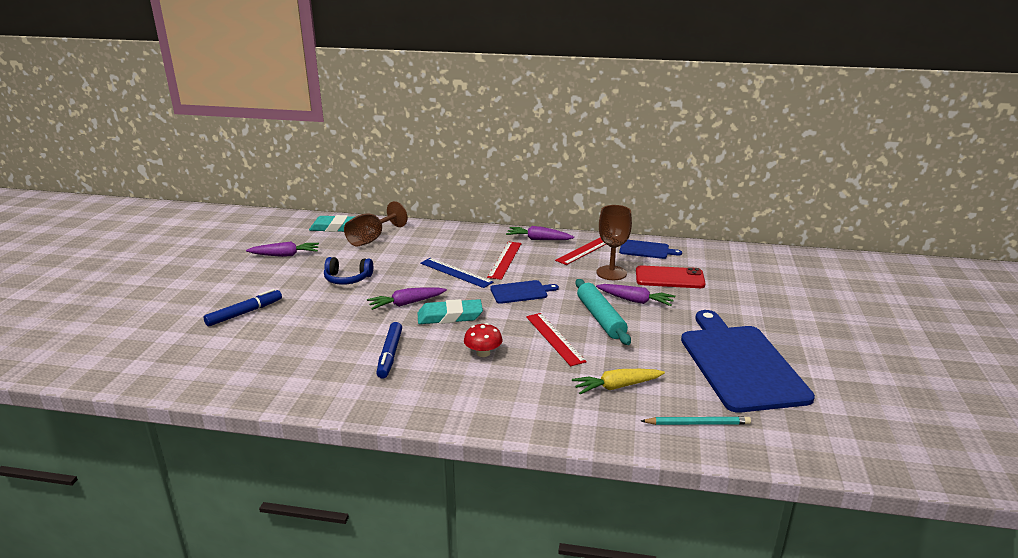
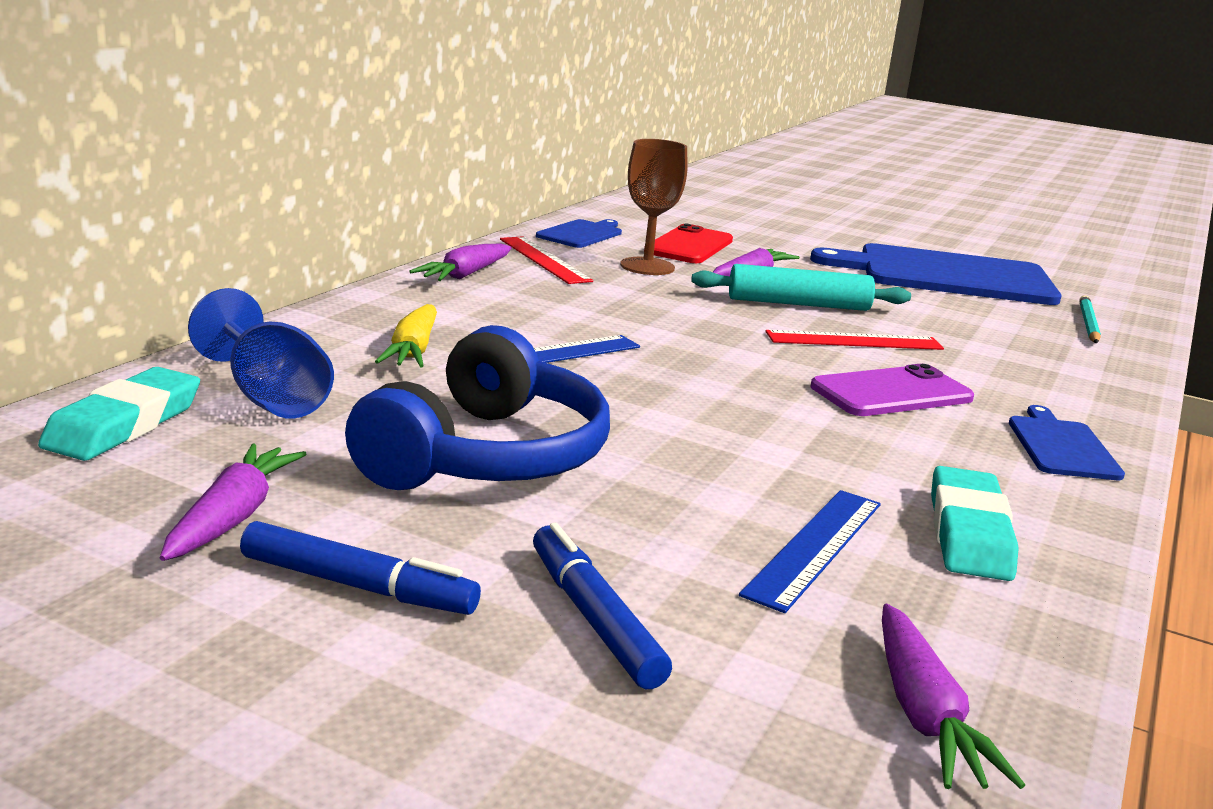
camera: 75 degrees left, 5 degrees down
blue headphones [324,257,373,285] -> blue headphones [345,325,610,490], size x1.87
brown goblet [344,201,408,247] -> blue goblet [188,288,334,419]
purple carrot [367,287,447,310] -> purple carrot moved to [882,604,1025,789]
blue marker [376,322,402,379] -> blue marker moved to [240,521,481,615]
turquoise eraser [418,299,483,324] -> turquoise eraser moved to [931,466,1019,581]
red mushroom [464,323,503,357] -> purple phone [811,364,974,416]
red ruler [487,242,522,280] -> none
blue cutting board [490,280,559,304] -> blue cutting board moved to [1009,405,1125,480]
yellow carrot [572,369,665,394] -> yellow carrot moved to [375,304,437,368]
none -> blue ruler [739,490,881,613]

